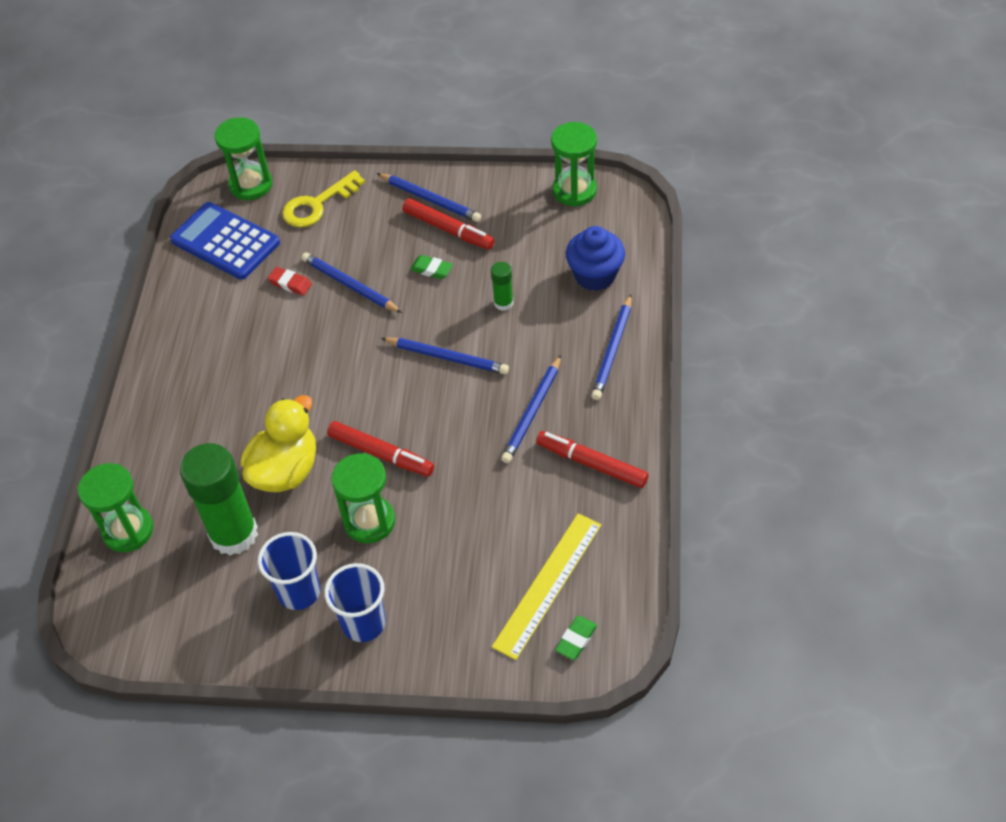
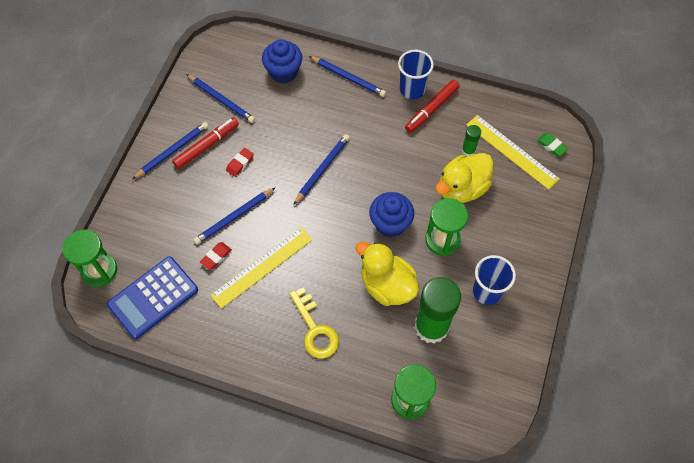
camera: 80 degrees left, 10 degrees up
yellow key [282,170,365,227] -> yellow key moved to [289,288,339,358]
blue cup [324,563,386,642] -> blue cup moved to [398,50,434,99]
red marker [327,421,434,477] -> blue cupcake [369,192,414,238]
green eraser [410,255,453,279] -> red eraser [226,148,254,177]
green glue stick [491,262,513,311] -> green glue stick moved to [462,125,481,156]
blue pencil [501,355,561,463] -> blue pencil moved to [186,74,255,123]
green hourglass [551,122,597,207] -> none
none -> yellow ruler [210,227,312,309]
none -> yellow duck [435,153,494,203]

